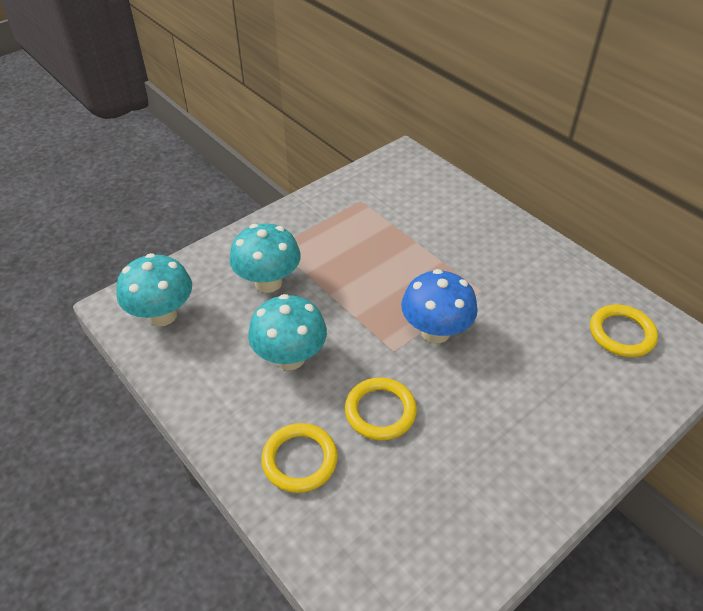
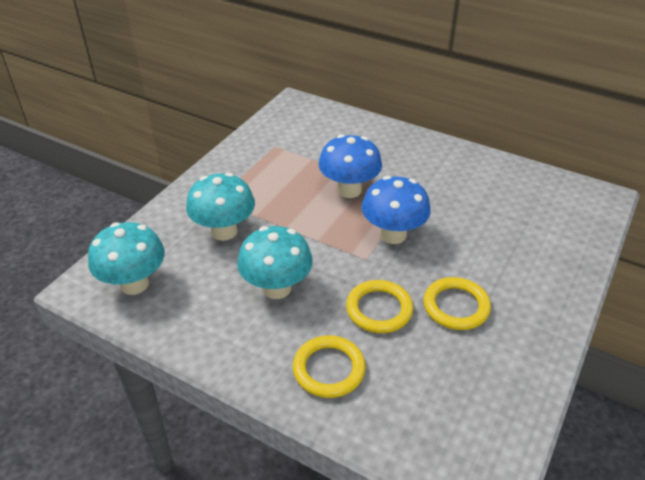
camera: 20 degrees left, 5 degrees down
yellow ring [590,304,658,357] -> yellow ring moved to [423,277,491,330]
none -> blue mushroom [319,134,382,198]

